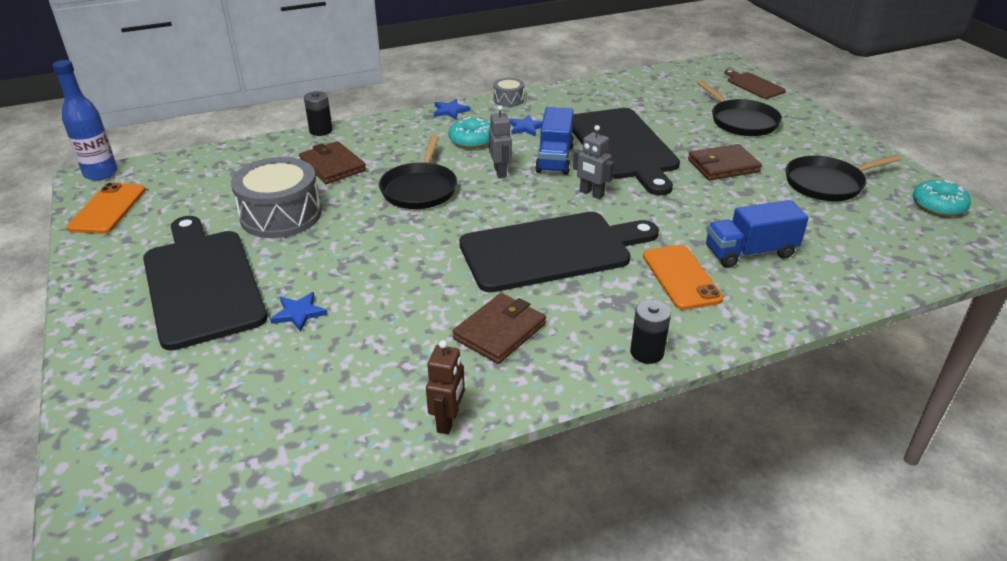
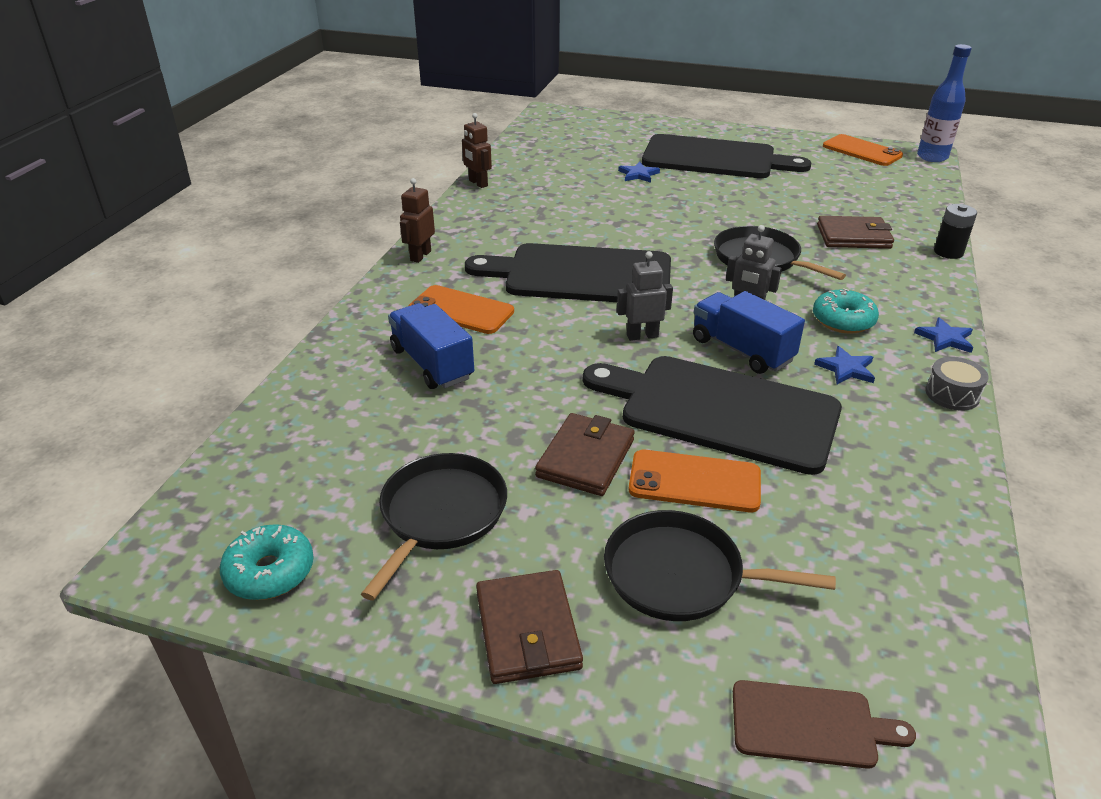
camera: 130 degrees right, 0 degrees up
grey drum [231,157,321,238] -> none
brown wallet [453,293,546,364] -> brown wallet moved to [476,570,583,684]
black cutting board [459,212,659,292] -> black cutting board turned 75 degrees clockwise [465,243,671,302]
black battery [630,300,671,364] -> brown robot [400,178,435,263]
blue truck [706,200,809,268] -> blue truck turned 60 degrees counterclockwise [388,303,474,389]
none -> orange phone [628,450,761,512]

